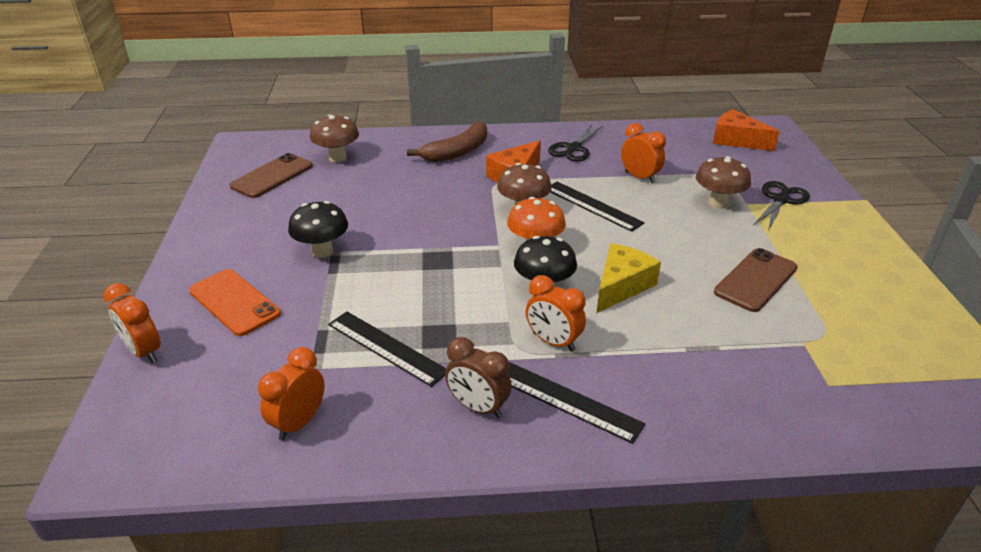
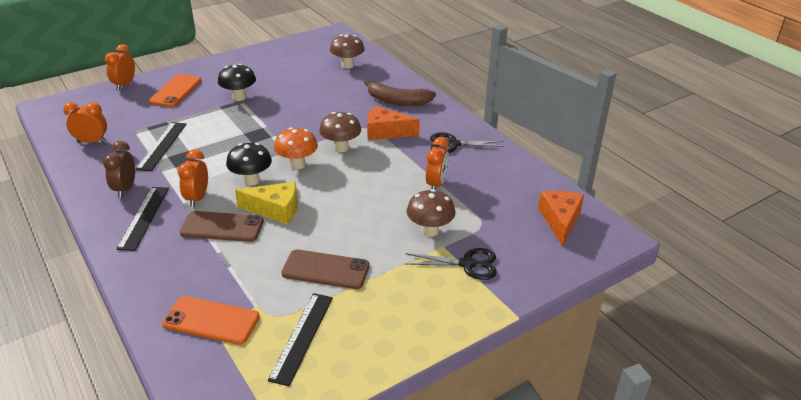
camera: 60 degrees right, 0 degrees up
brown phone [229,153,313,198] -> brown phone moved to [180,211,264,242]
black ruler [551,181,645,232] -> black ruler moved to [268,293,333,386]
none -> orange phone [162,296,260,345]

